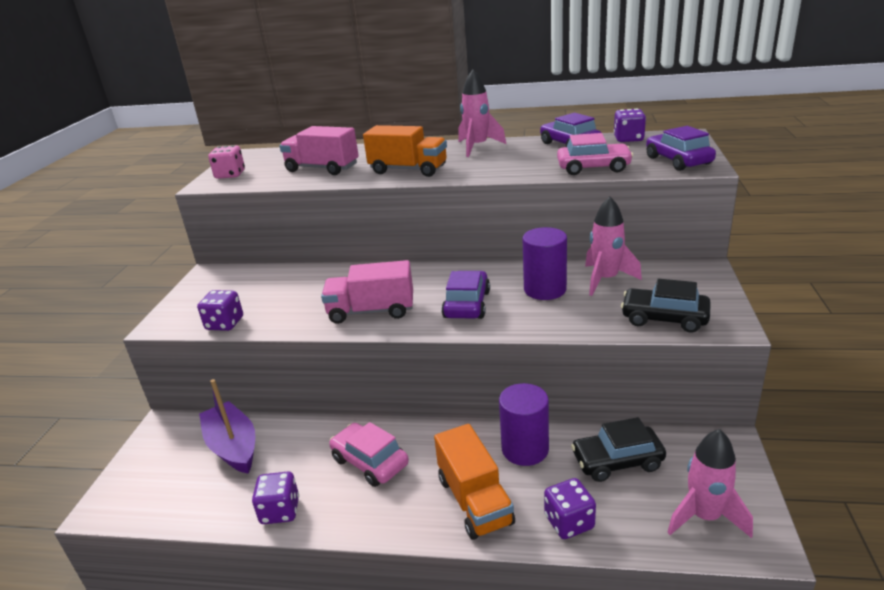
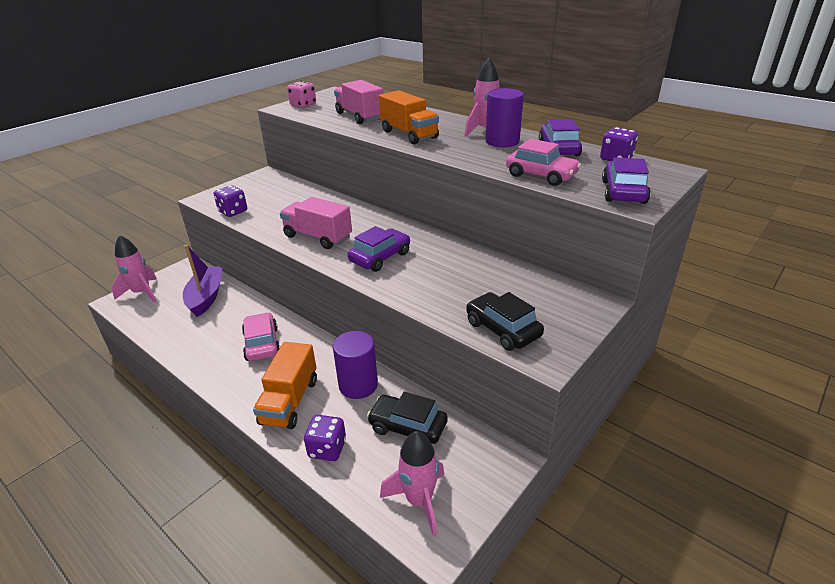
camera: 30 degrees right, 5 degrees up
purple dice [252,472,299,524] -> none
purple cylinder [523,227,567,300] -> purple cylinder moved to [486,88,524,147]
pink rocket [585,197,642,296] -> pink rocket moved to [112,235,157,303]

